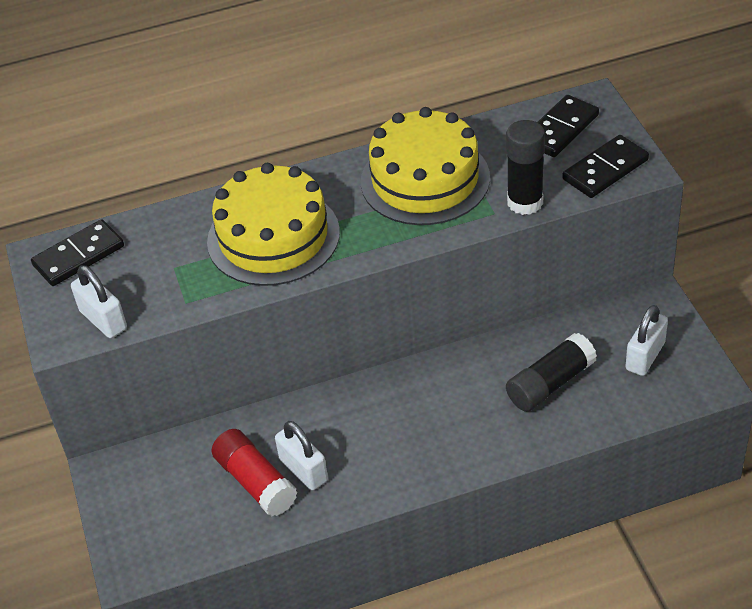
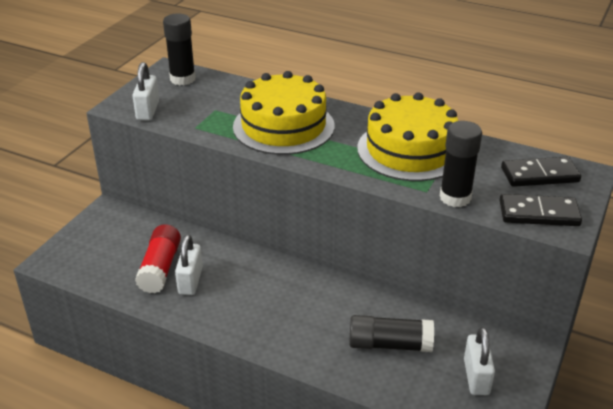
camera: 40 degrees right, 10 degrees down
black domino [31,219,124,286] -> black glue stick [163,14,196,85]
white padlock [625,305,668,376] -> white padlock turned 75 degrees counterclockwise [464,327,495,395]

